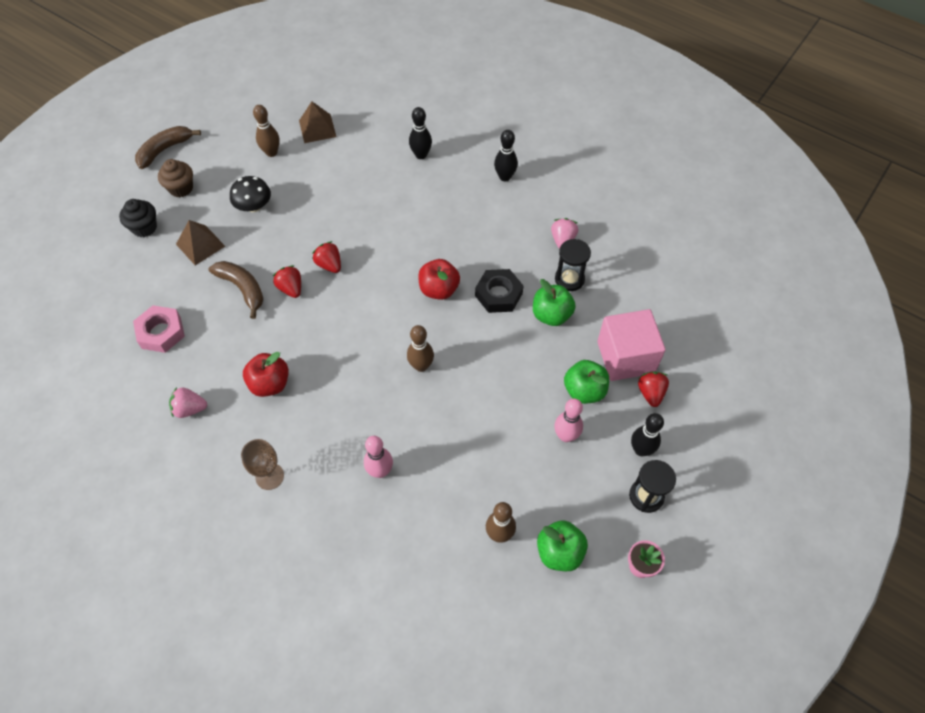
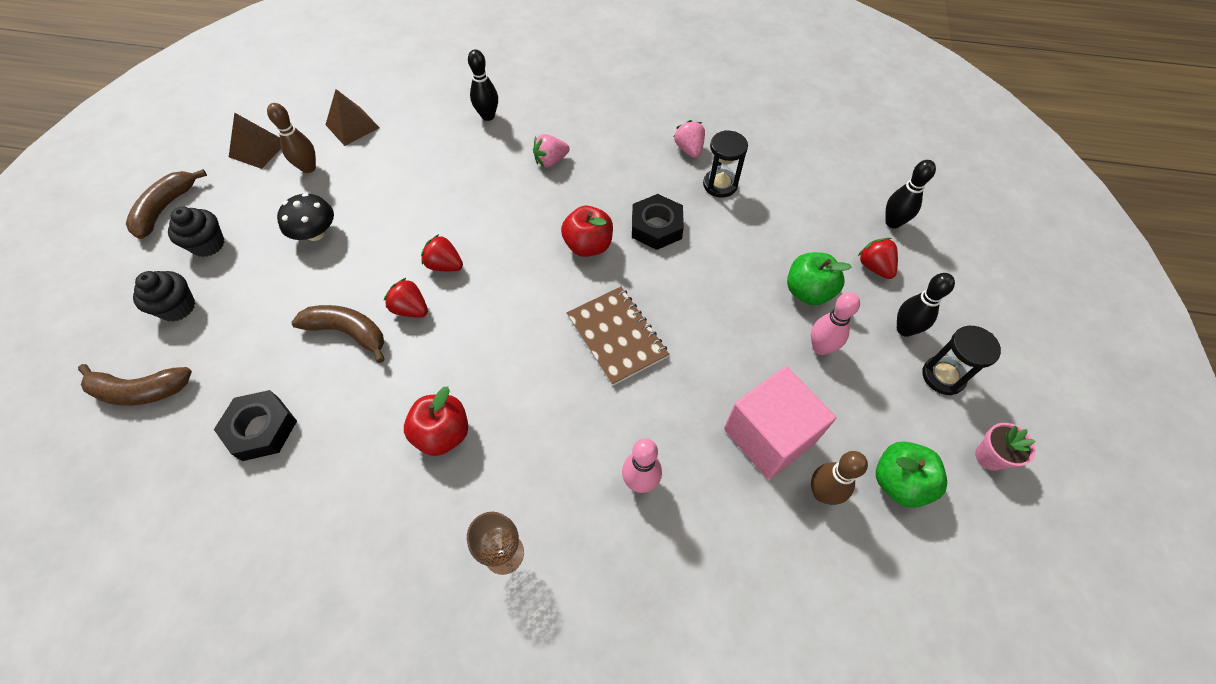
camera: 25 degrees left, 0 degrees up
pink nut [133,305,185,353] -> black nut [214,390,297,461]
brown cupcake [158,159,193,197] -> black cupcake [168,207,224,257]
pink strawberry [169,387,207,418] -> pink strawberry moved to [533,134,570,167]
brown pyramid [176,220,225,265] -> brown pyramid moved to [229,112,281,169]
brown bowling pin [407,325,434,372] -> brown notebook [567,287,669,386]
black bowling pin [494,130,518,182] -> black bowling pin moved to [886,160,936,229]
green apple [533,279,576,326] -> none
pink cube [597,309,666,381] -> pink cube moved to [724,366,836,479]
none -> brown banana [78,364,192,406]

